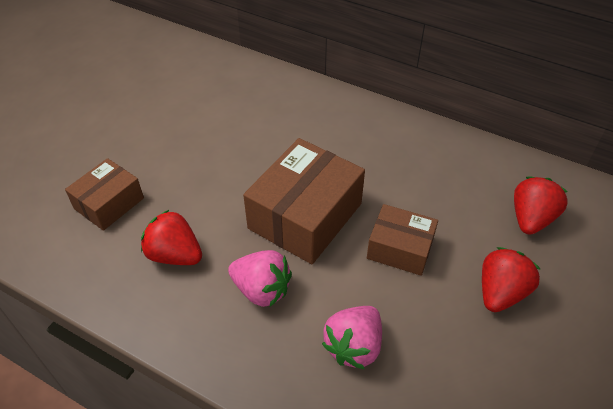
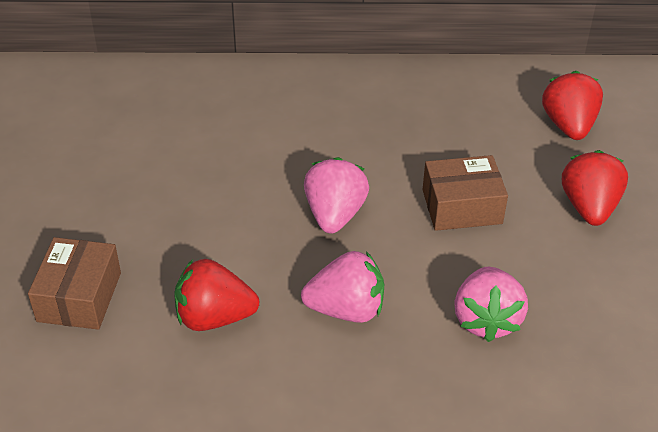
camera: 30 degrees left, 5 degrees down
brown box [243,138,365,264] -> pink strawberry [304,157,369,234]

